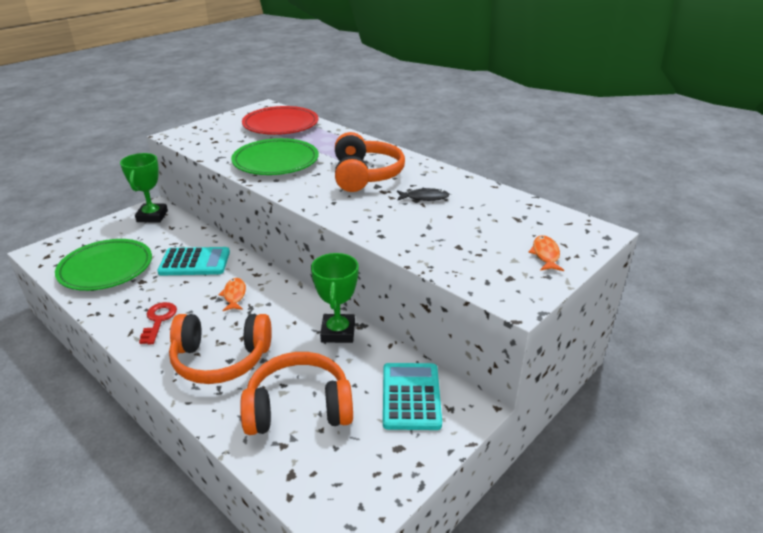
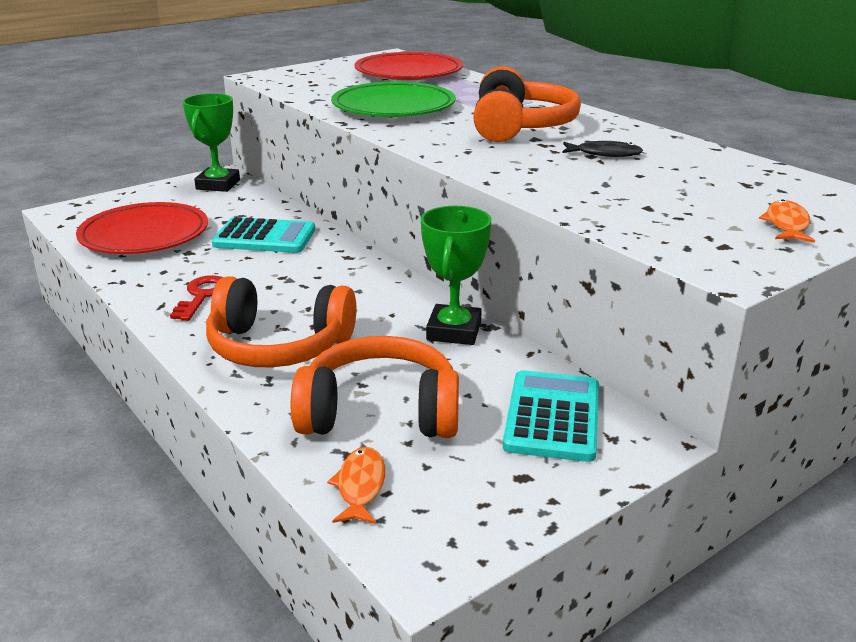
camera: 10 degrees right, 5 degrees down
green plate [55,239,152,291] -> red plate [76,202,208,254]
orange fish [218,278,246,311] -> orange fish moved to [327,447,385,524]

